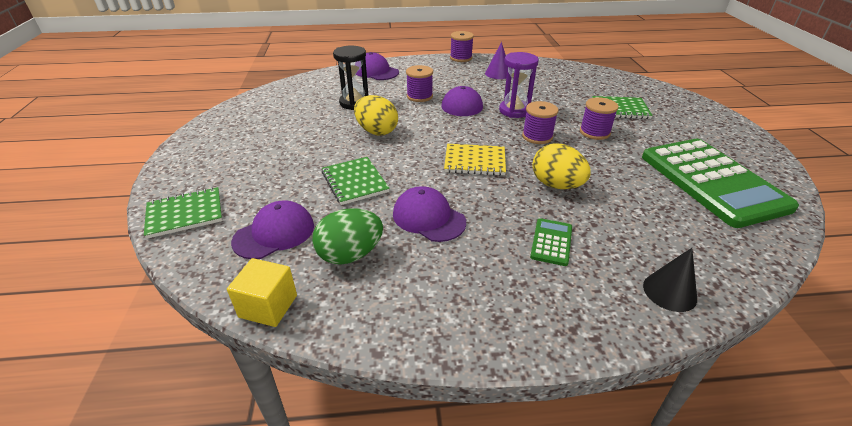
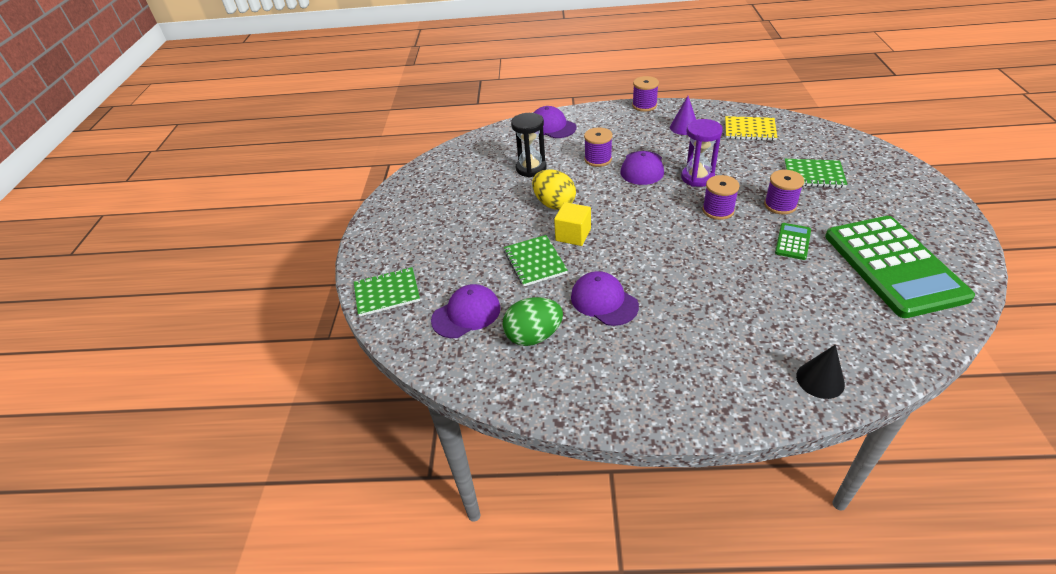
camera: 10 degrees right, 5 degrees up
yellow cube [227,258,297,327] -> yellow cube moved to [554,202,591,246]
yellow notebook [444,144,506,176] -> yellow notebook moved to [725,116,777,141]
green calculator [530,218,572,266] -> green calculator moved to [775,223,811,260]
yellow egg [532,143,591,189] -> none

